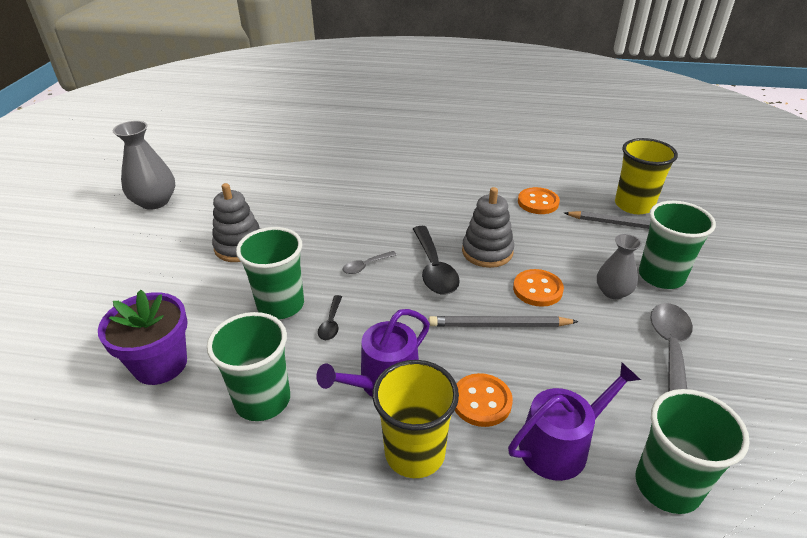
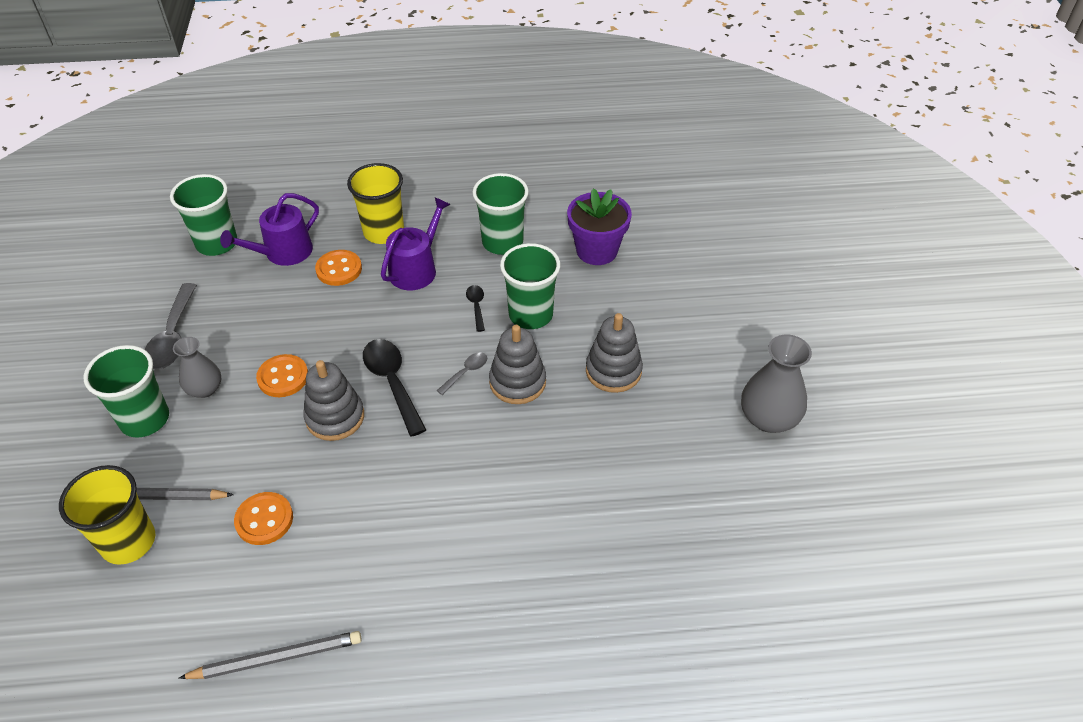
camera: 165 degrees right, 10 degrees up
grey pencil [429,316,579,327] -> grey pencil moved to [179,631,362,679]
none -> grey stacking toy [489,325,546,404]

